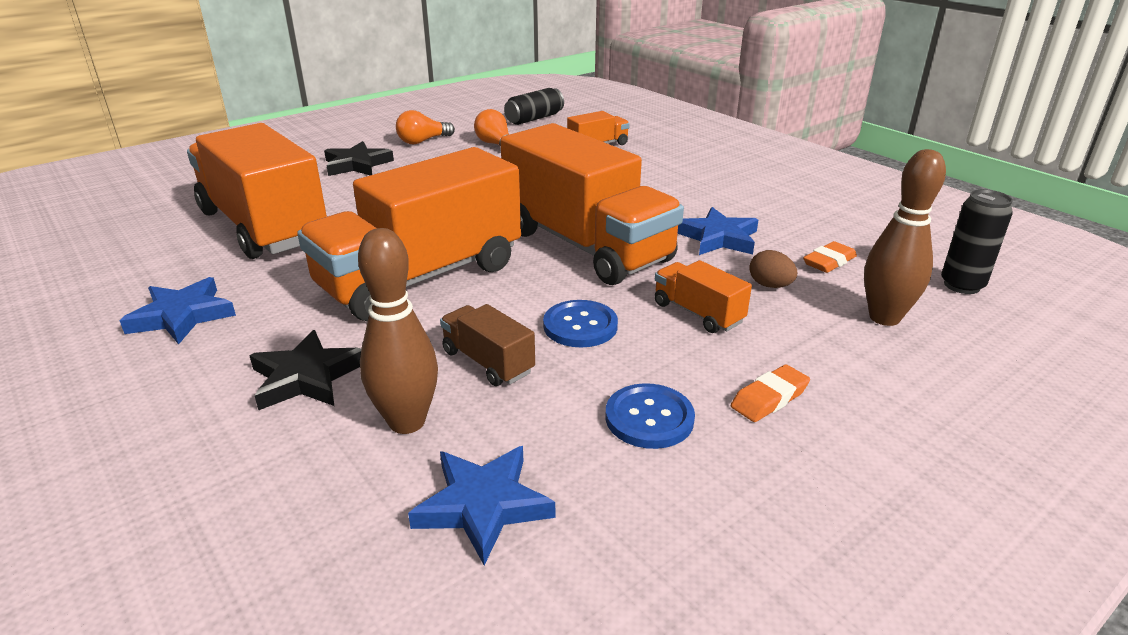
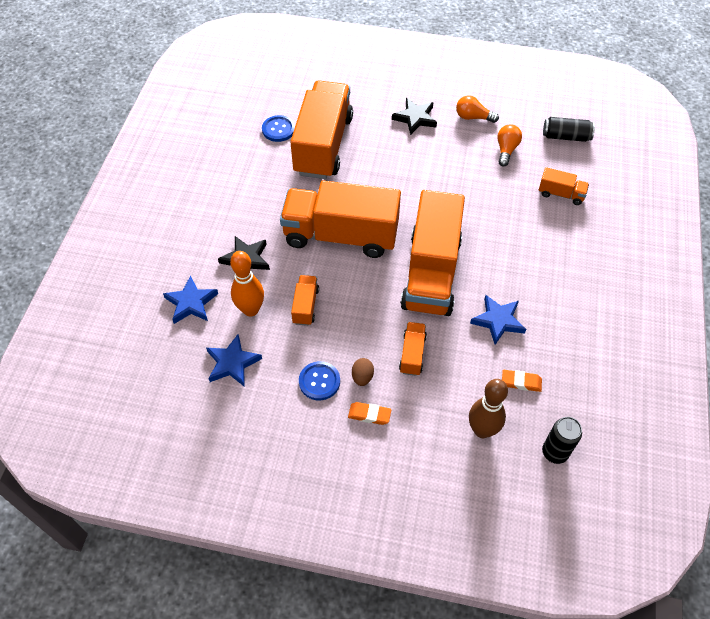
camera: 50 degrees right, 25 degrees up
blue star [120,277,236,345] -> blue star moved to [163,276,218,324]
brown bowling pin [358,228,438,434] -> orange bowling pin [230,251,264,316]
brown truck [440,304,535,386] -> orange truck [291,275,319,326]
blue button [543,300,618,347] -> blue button moved to [262,115,295,142]
brown egg [749,250,797,288] -> brown egg moved to [352,358,374,386]

